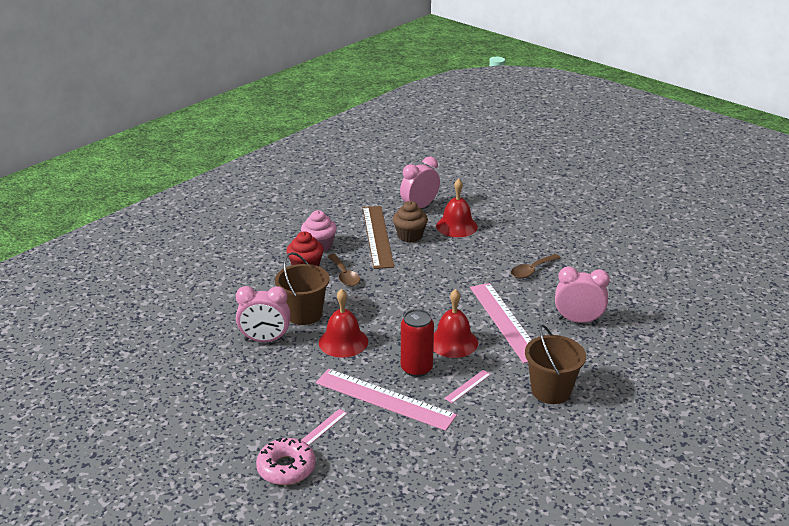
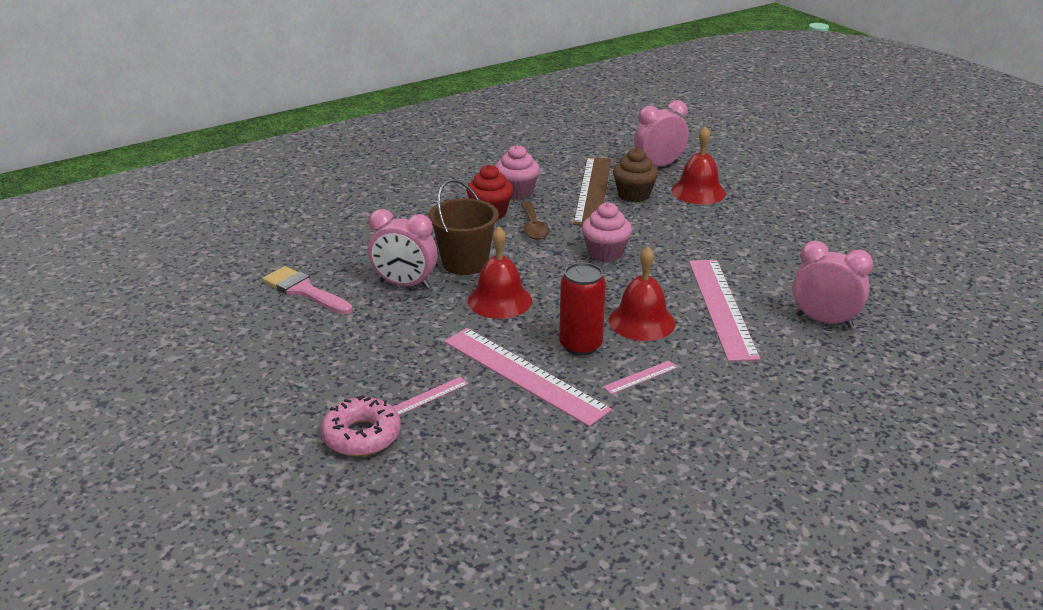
camera: 15 degrees right, 0 degrees up
brown spoon [511,254,561,278] -> none
brown bucket [525,324,586,404] -> none
none -> pink brush [262,266,353,314]
none -> pink cupcake [582,202,632,262]

